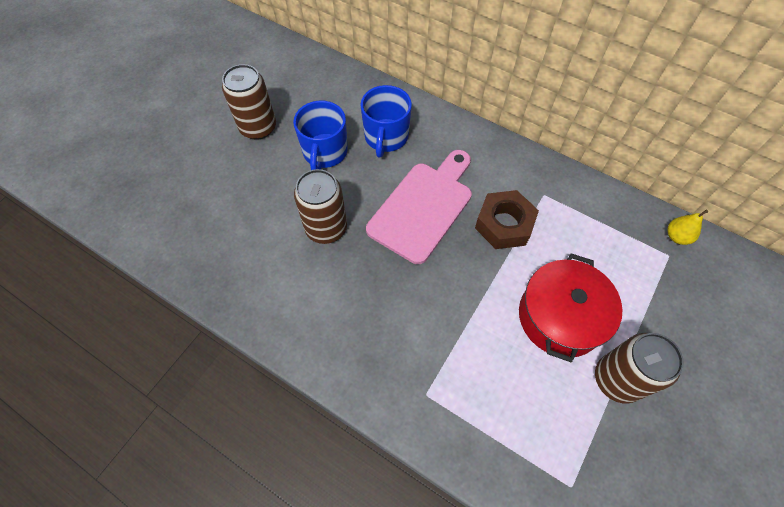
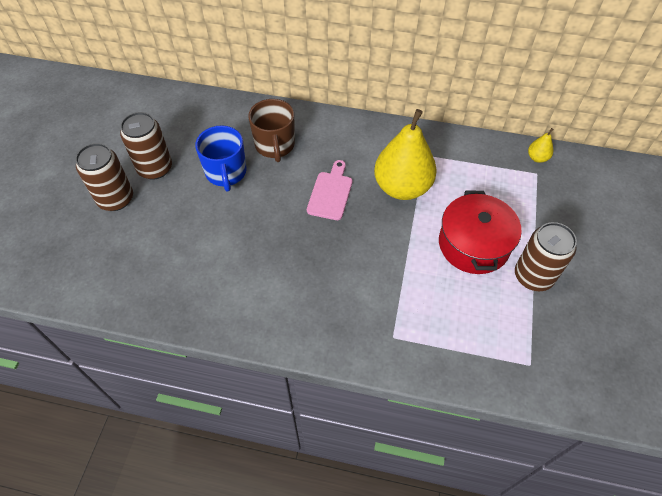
camera: 20 degrees left, 5 degrees down
brown can [294,169,347,244] -> brown can moved to [75,143,133,211]
blue mug [360,85,412,157] -> brown mug [249,99,295,162]
pink cutting board [366,150,472,264] -> pink cutting board [307,160,352,220], size x0.59
brown nut [475,190,539,249] -> yellow pear [374,109,437,200]

